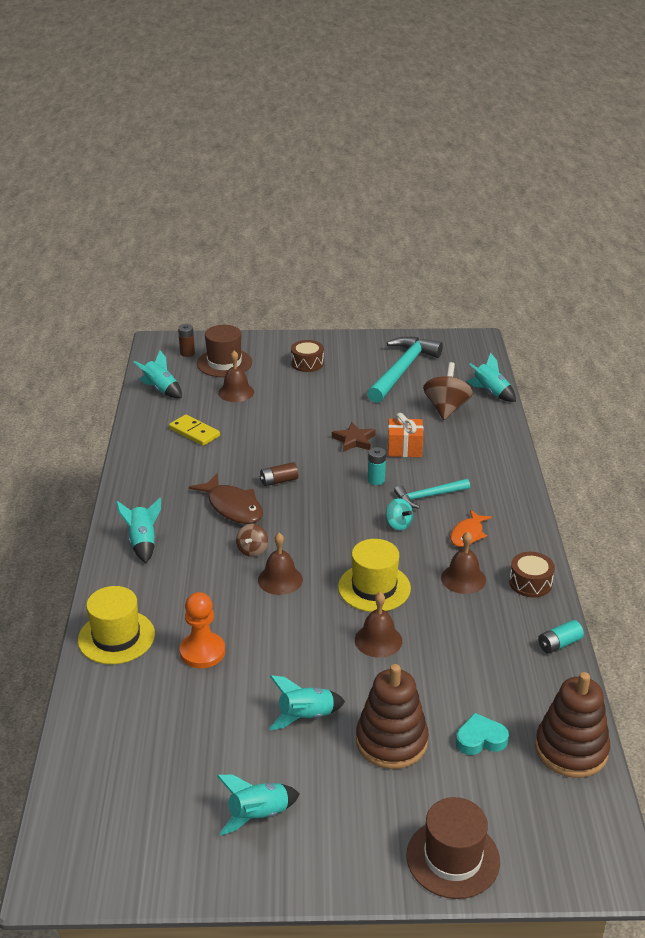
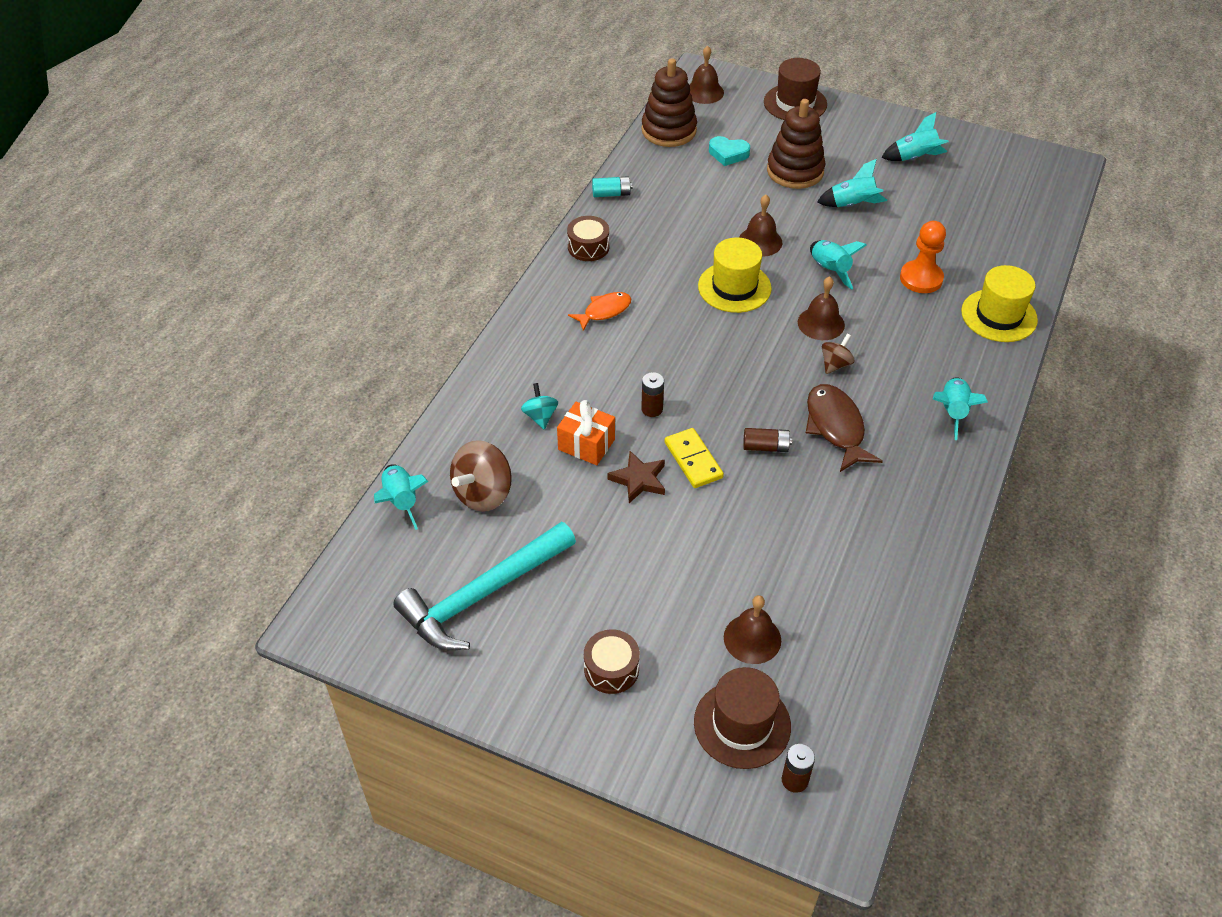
camera: 155 degrees left, 15 degrees up
turquoise rocket [134,350,182,398] -> turquoise rocket moved to [810,240,867,290]
yellow domino [169,415,220,446] -> yellow domino moved to [664,428,724,488]
turquoise battery [368,447,386,485] -> brown battery [641,372,664,417]
turquoise spinning top [386,498,413,530] -> turquoise spinning top moved to [521,383,558,429]
turquoise hammer [394,479,470,509] -> none
brown bell [441,532,486,594] -> brown bell moved to [689,45,724,104]

